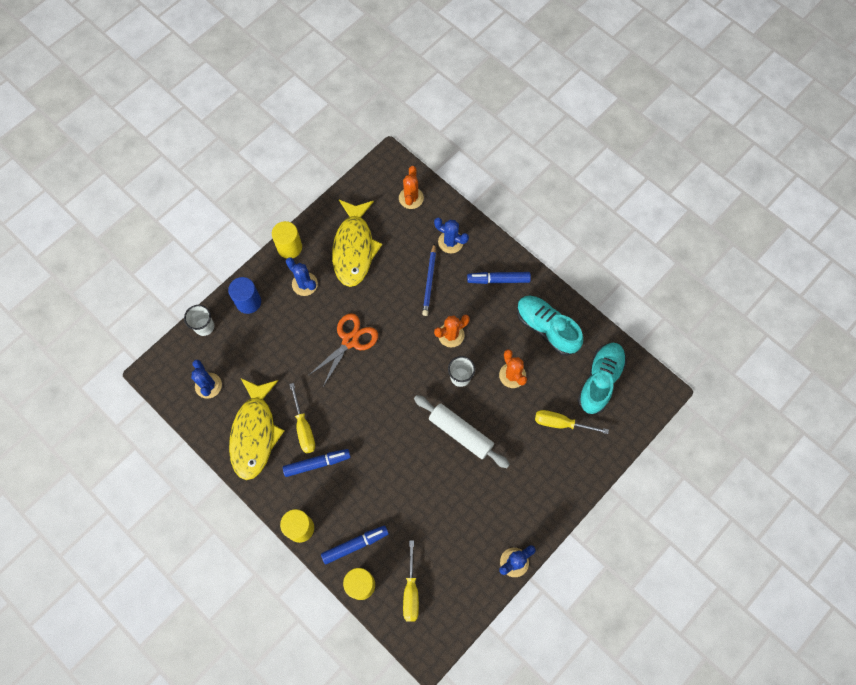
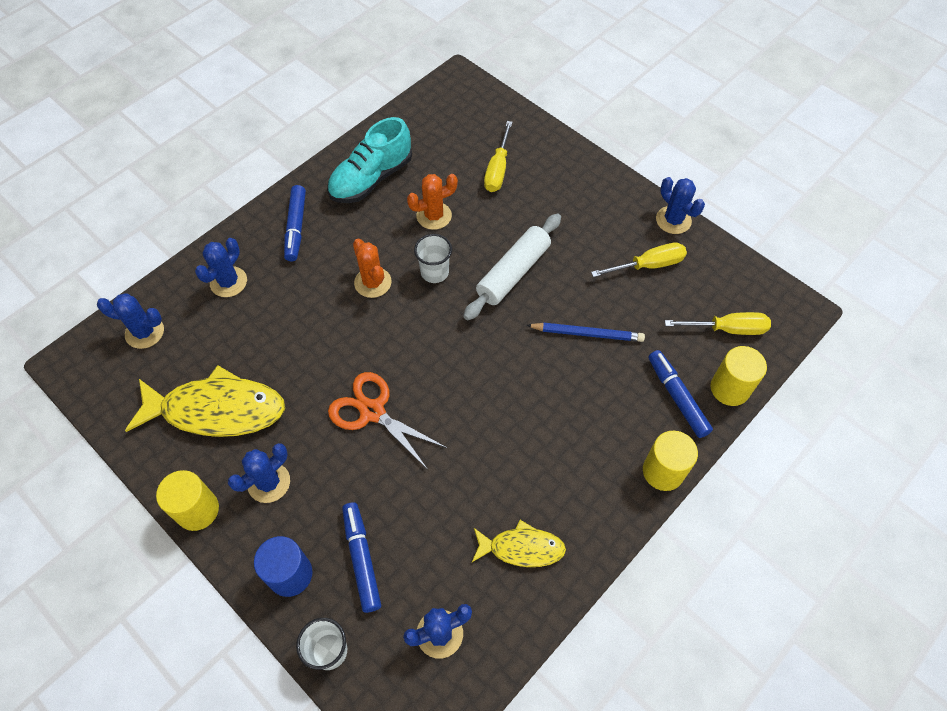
camera: 90 degrees left, 10 degrees down
yellow fish [229,378,284,480] -> yellow fish [472,520,566,567], size x0.56
blue marker [283,449,351,477] -> blue marker moved to [342,502,381,613]
yellow screwdriver [289,383,315,453] -> yellow screwdriver moved to [591,242,687,277]
orange cactus [399,166,424,209] -> blue cactus [97,293,164,349]
blue pencil [422,243,436,316] -> blue pencil moved to [526,323,645,342]
turquoise shoe [578,343,627,414] -> none

